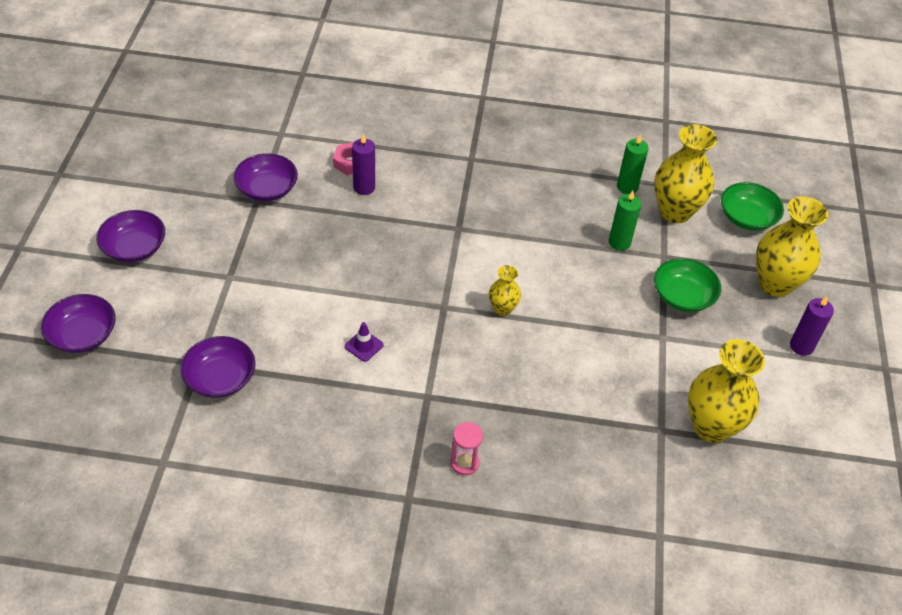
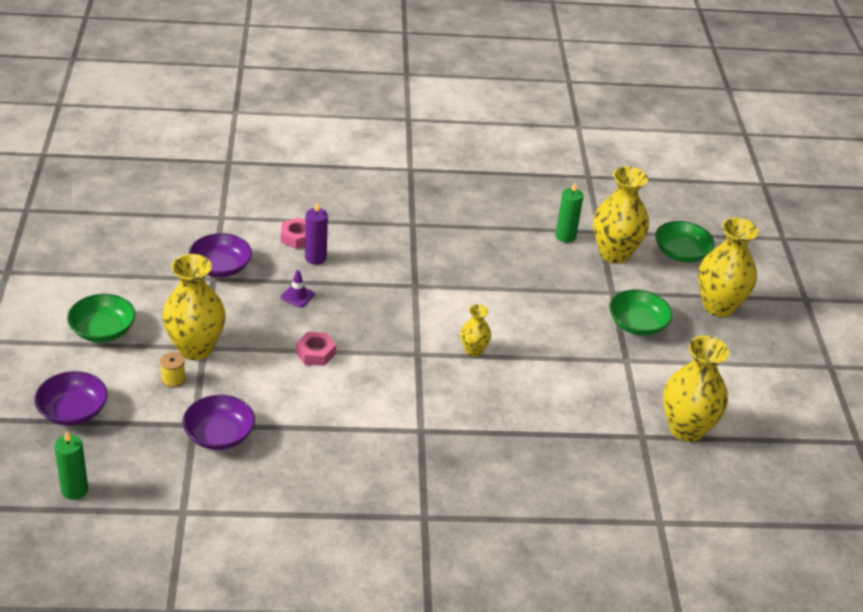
camera: 10 degrees left, 10 degrees down
purple bowl [96,210,165,262] -> green bowl [67,294,136,342]
purple traffic cone [345,322,384,362] -> purple traffic cone moved to [280,270,315,307]
pink hourglass [451,422,483,475] -> none
green candle [609,191,642,251] -> green candle moved to [54,431,88,500]
purple candle [790,297,834,356] -> none
none -> yellow spool [160,352,186,388]
none -> yellow vase [162,254,226,360]
none -> pink nut [296,332,336,366]

